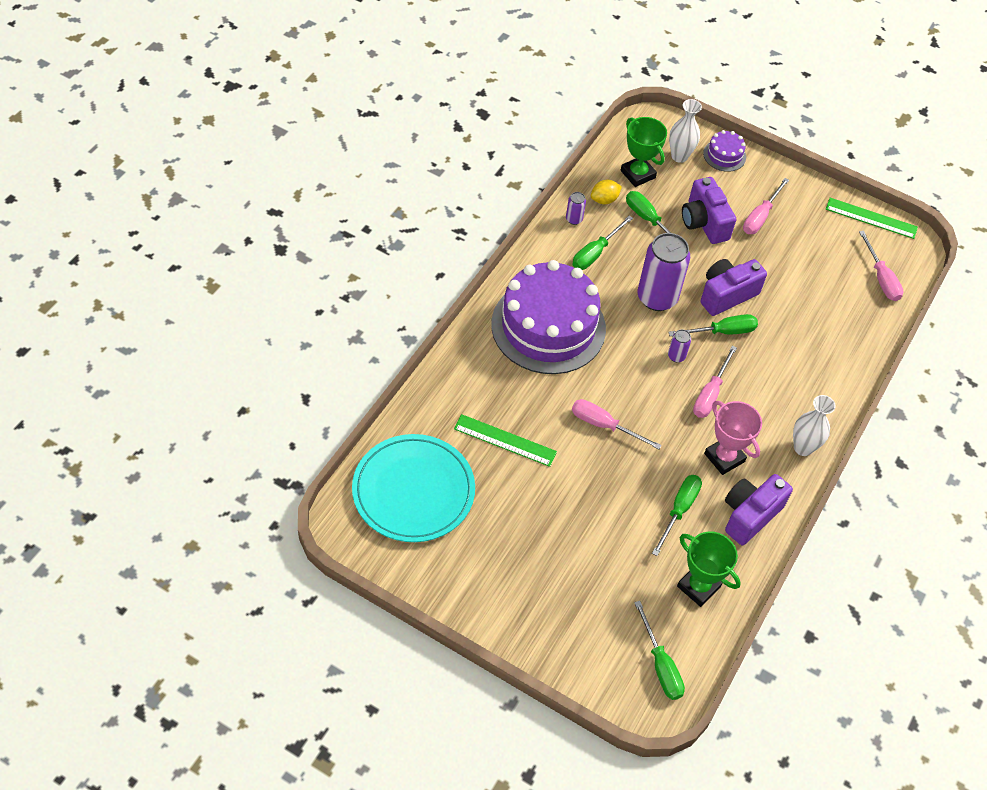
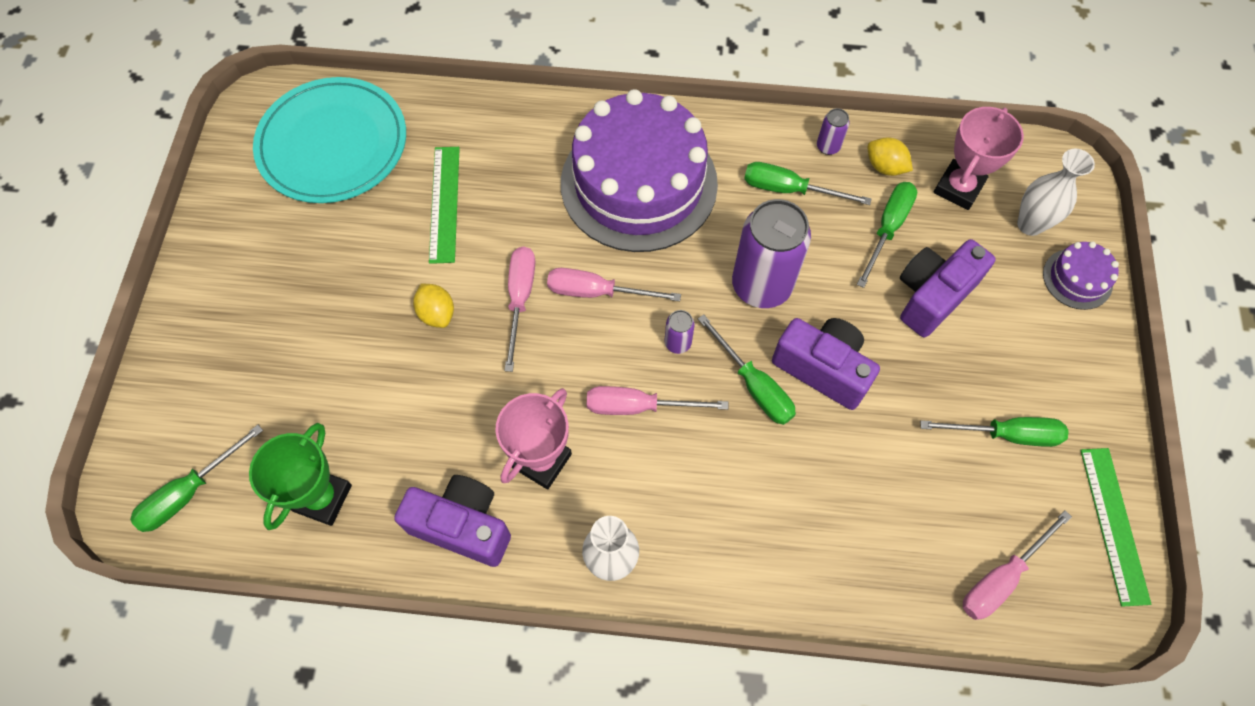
camera: 70 degrees right, 10 degrees up
green trophy [621,117,667,187] -> pink trophy [934,107,1024,210]
green screwdriver [652,475,702,556] -> green screwdriver moved to [920,417,1069,447]
pink screwdriver [743,178,789,234] -> pink screwdriver moved to [547,268,681,301]
none -> yellow lemon [413,283,454,328]

